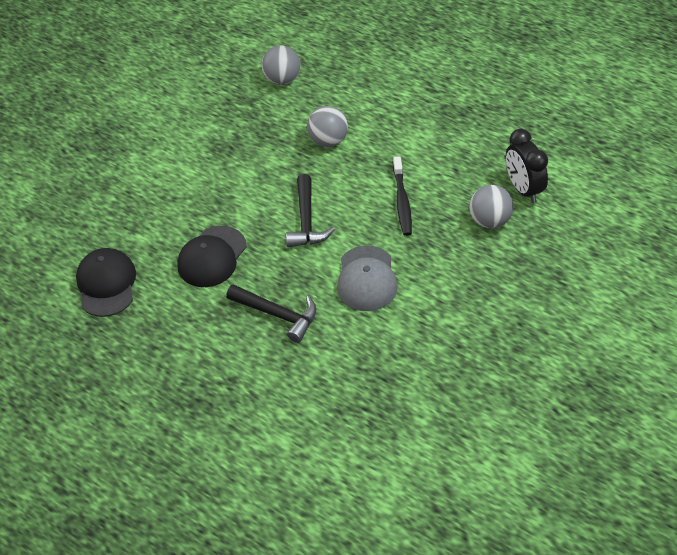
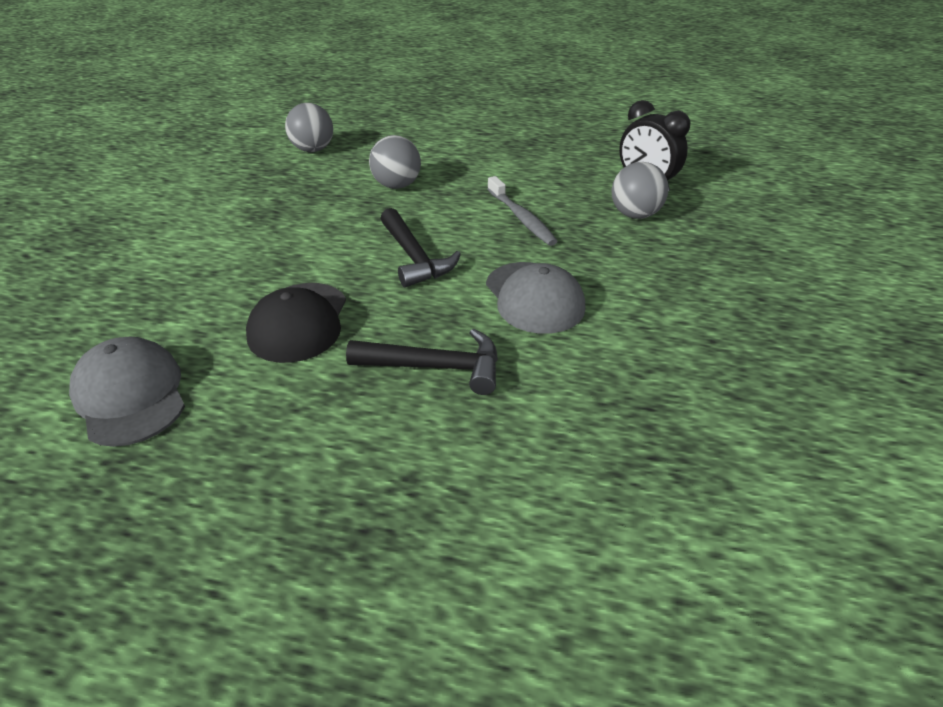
camera: 25 degrees left, 10 degrees down
black cap [76,248,136,317] -> grey cap [69,337,185,447]
black toothbrush [393,156,412,236] -> grey toothbrush [487,176,558,246]

